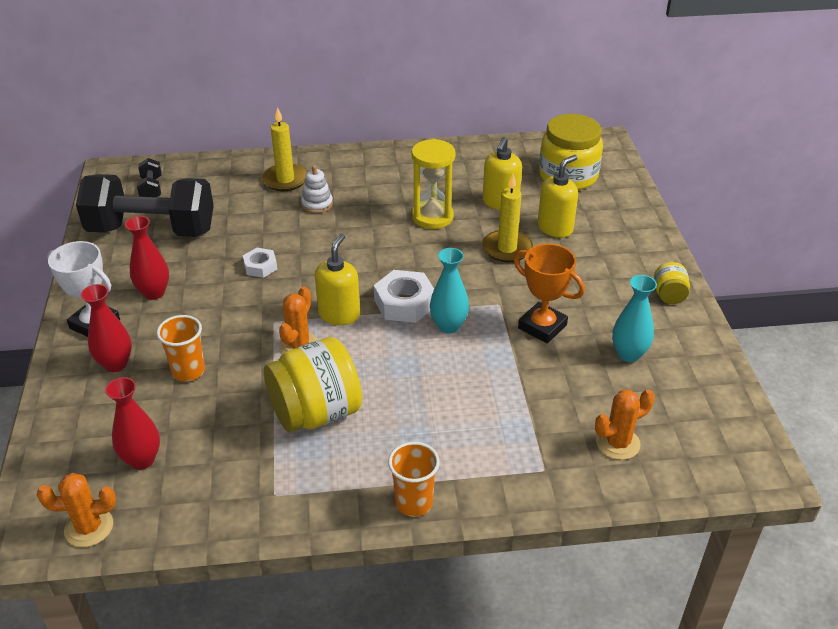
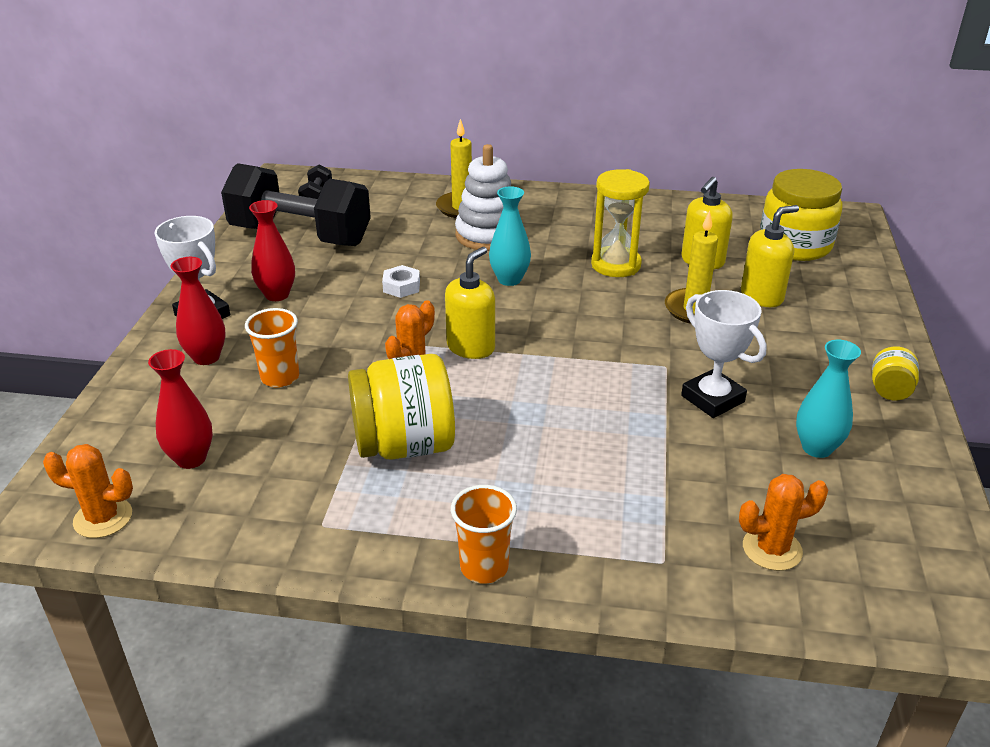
camera: 15 degrees right, 5 degrees down
white stacking toy [301,165,333,213] -> white stacking toy [455,144,511,251], size x1.81
white nut [374,270,434,323] -> none
turquoise vase [430,248,469,334] -> turquoise vase moved to [489,186,531,286]
orange trophy [514,244,585,343] -> white trophy [681,290,767,418]

